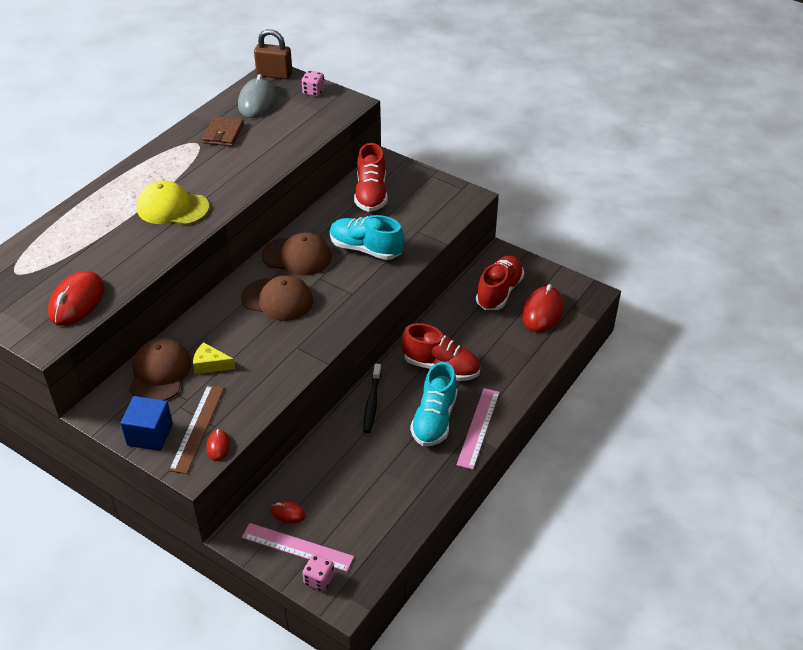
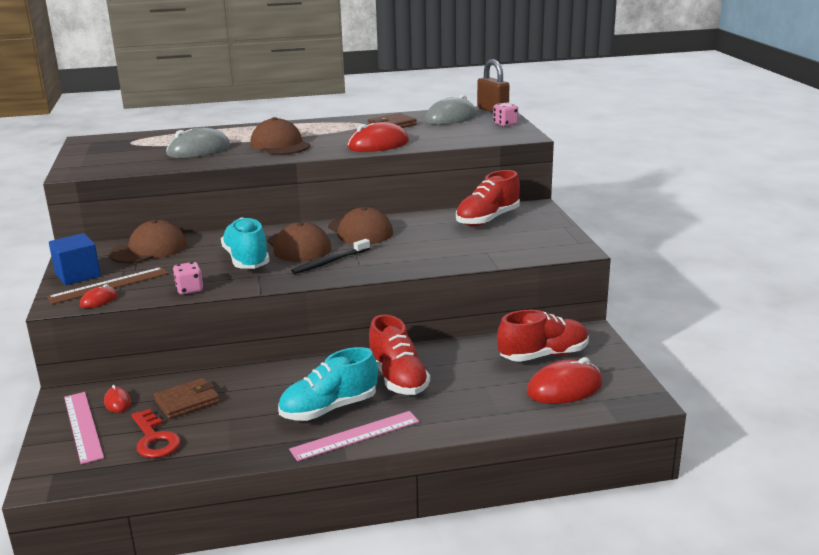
camera: 45 degrees right, 20 degrees down
red mouse [48,271,105,326] -> red mouse moved to [347,122,409,152]
yellow cap [137,181,209,225] -> brown cap [250,117,310,155]
yellow cheese [193,342,235,374] -> none
pink dice [302,554,334,591] -> pink dice moved to [173,262,203,295]
turquoise shoe [330,215,405,260] -> turquoise shoe moved to [221,217,270,269]
black toothbrush [363,364,381,433] -> black toothbrush moved to [291,239,370,274]
none -> red key [131,409,181,458]
none -> brown wallet [154,378,220,419]
none -> grey mouse [166,127,230,158]

